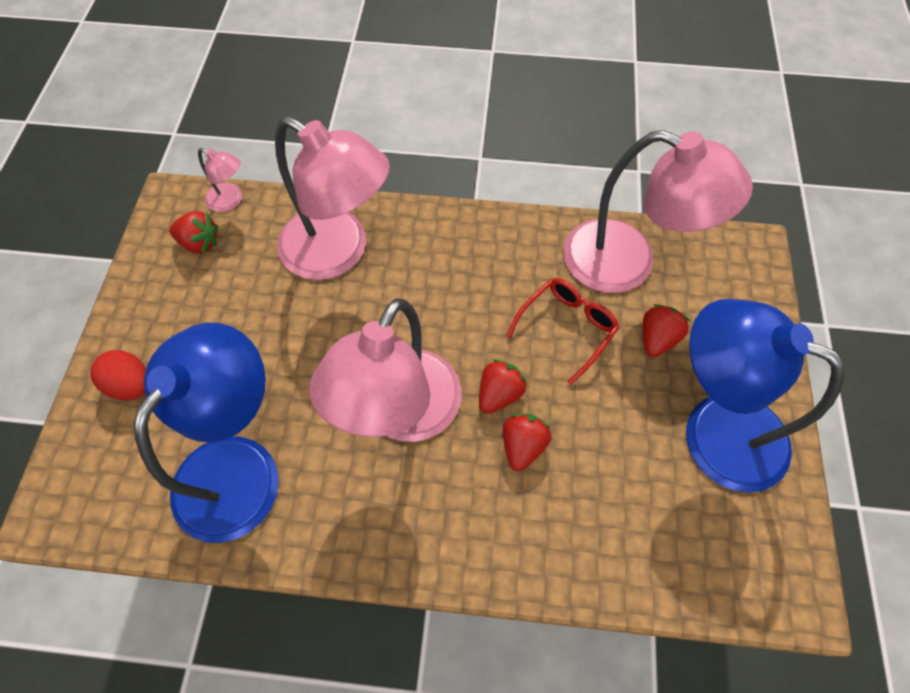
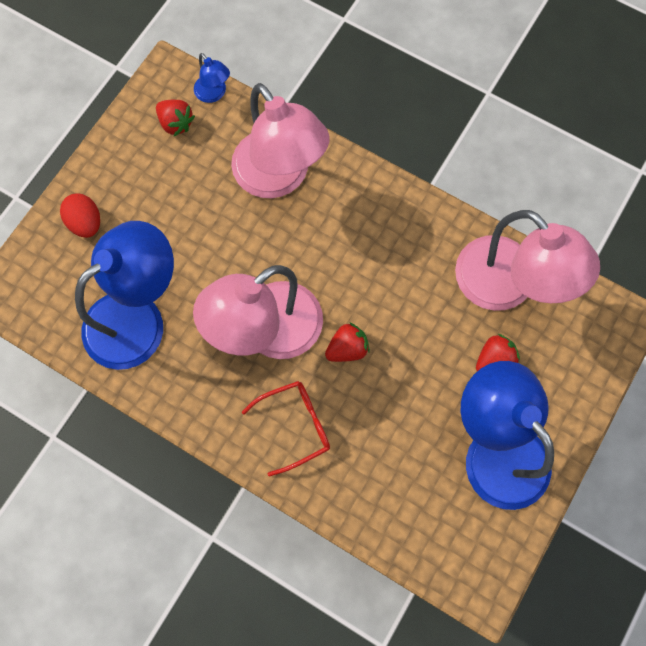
camera: 25 degrees right, 10 degrees up
pink lamp [198,148,242,212] -> blue lamp [194,53,230,103]
red strawberry [503,413,551,471] -> none
red glasses [506,278,620,385] -> red glasses moved to [241,381,330,477]

